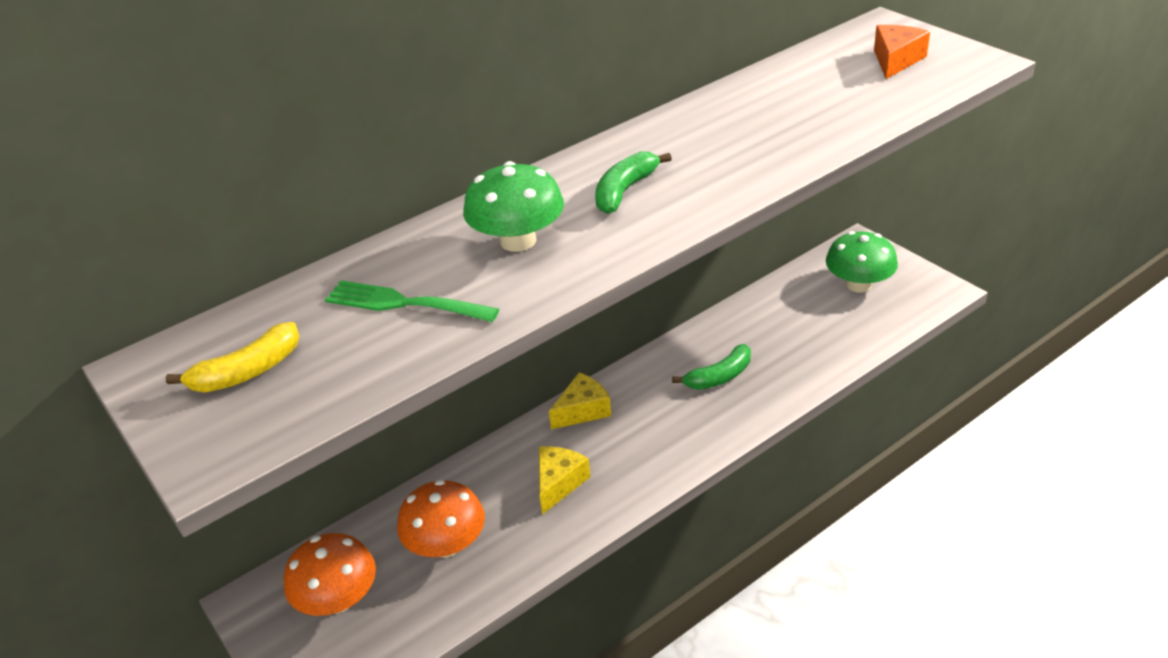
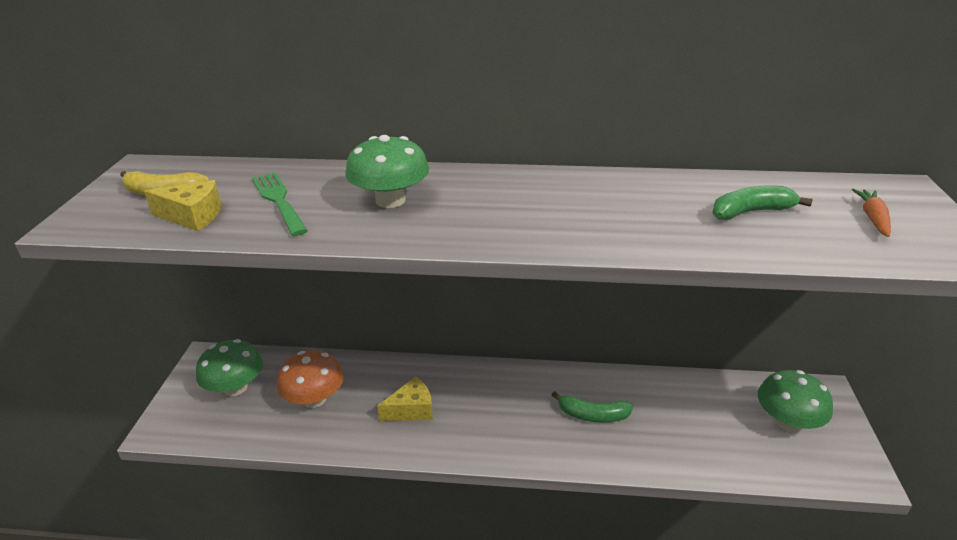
camera: 40 degrees right, 5 degrees down
orange mushroom [284,533,376,616] -> green mushroom [196,339,263,396]
yellow cheese [549,373,611,429] -> yellow cheese moved to [144,180,222,231]
green banana [595,152,672,214] -> green banana moved to [712,186,813,220]
orange cheese [874,25,930,79] -> orange carrot [851,189,891,237]

